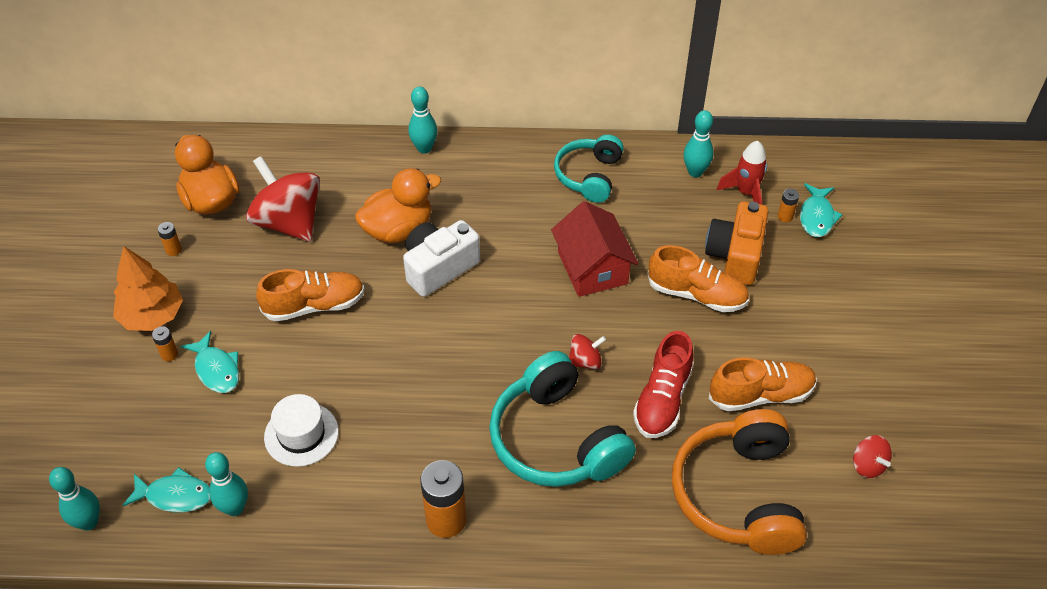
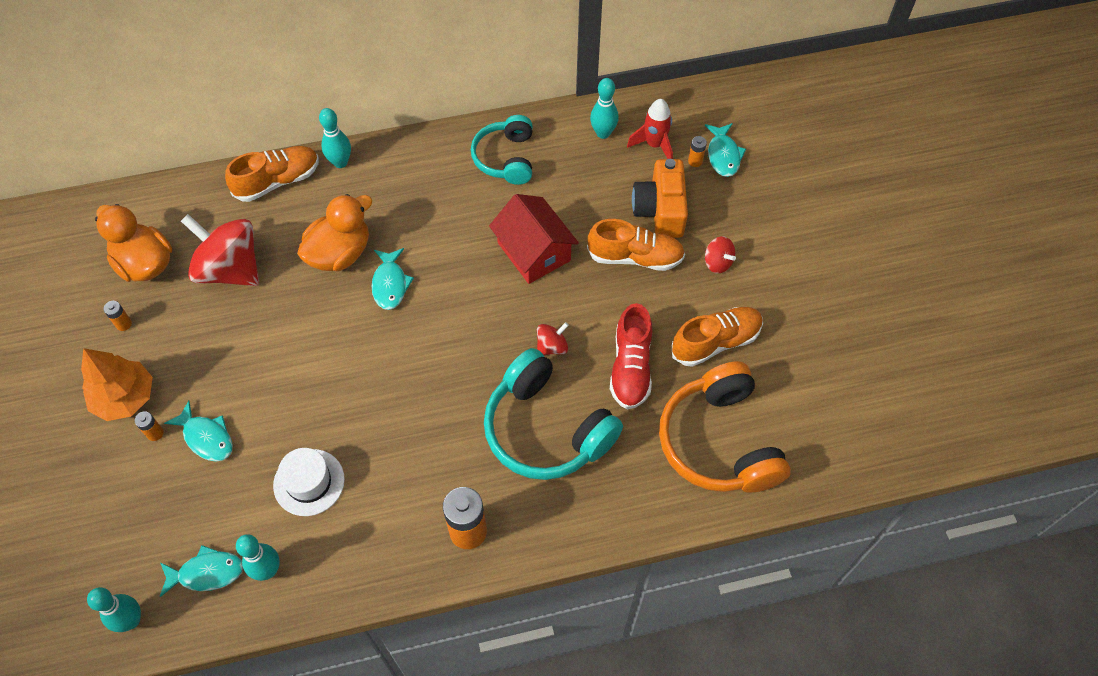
camera: 15 degrees left, 10 degrees up
orange shoe [256,269,365,322] -> orange shoe moved to [225,146,319,202]
white camera [403,220,480,297] -> turquoise fish [371,248,414,310]
red spinning top [853,435,892,478] -> red spinning top moved to [705,236,736,274]

